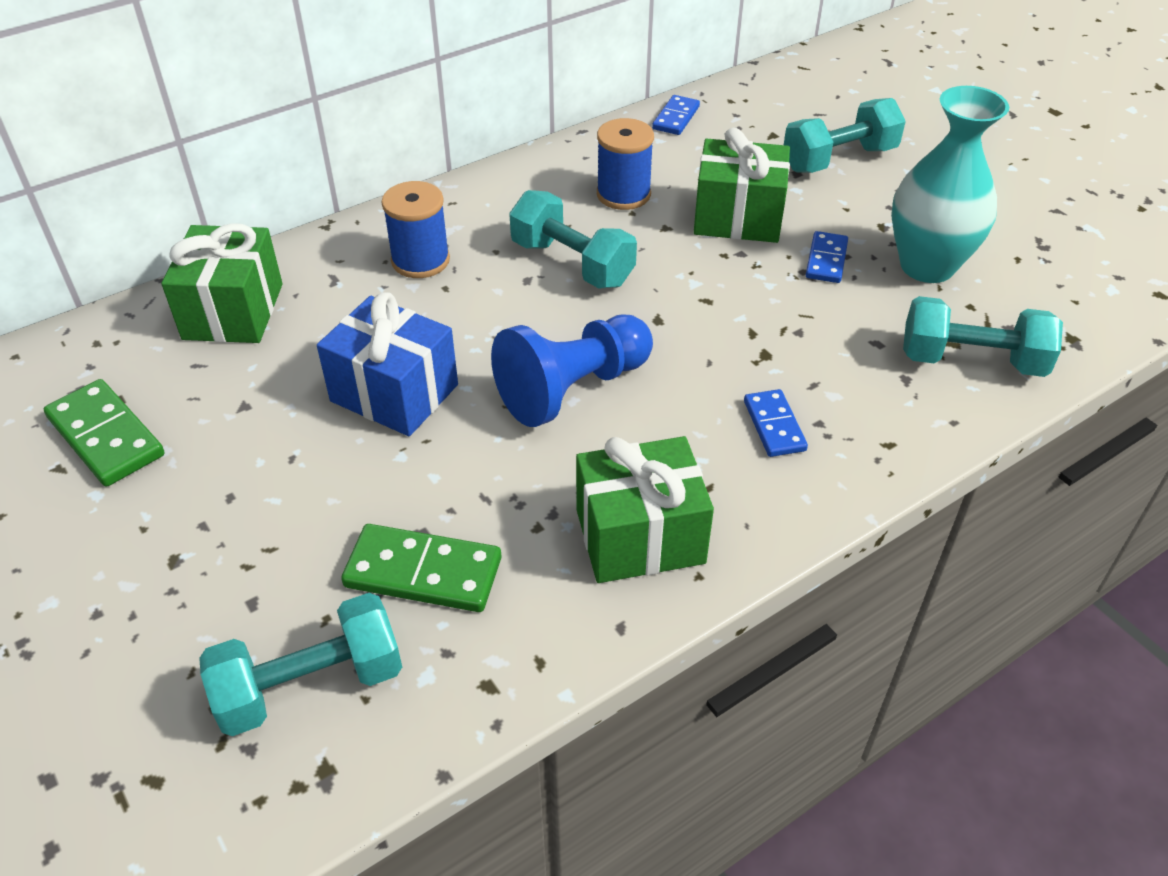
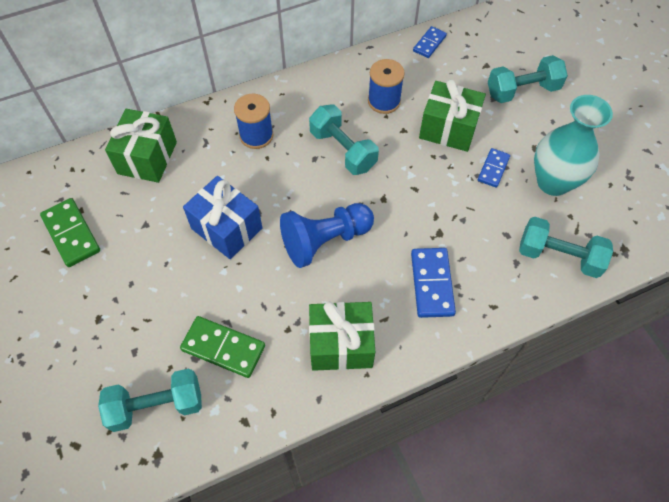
camera: 10 degrees right, 15 degrees up
blue domino [744,389,808,457] -> blue domino [411,248,456,318], size x1.60

